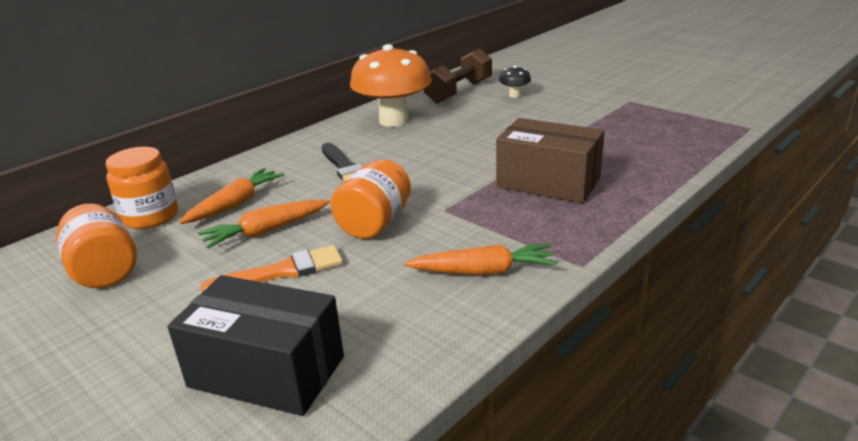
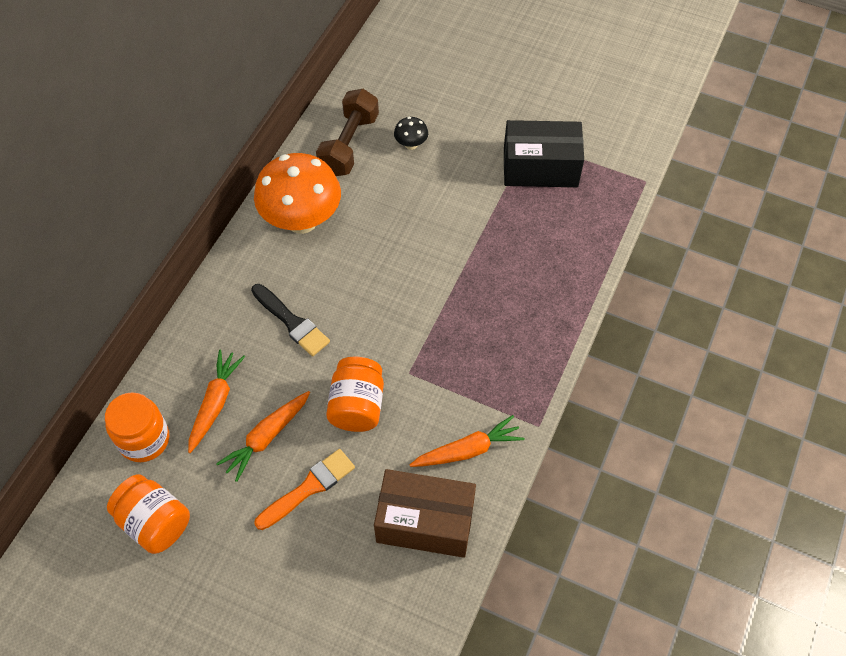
camera: 20 degrees left, 30 degrees up
black box [167,275,344,416] -> black box moved to [504,120,584,187]
brown box [496,118,604,203] -> brown box moved to [374,469,476,558]

